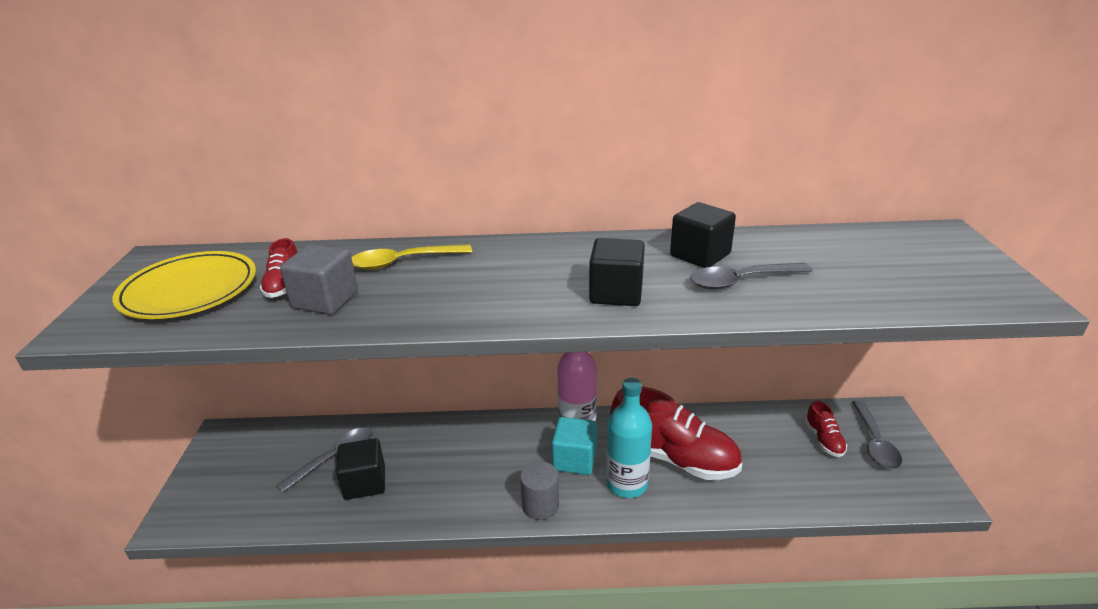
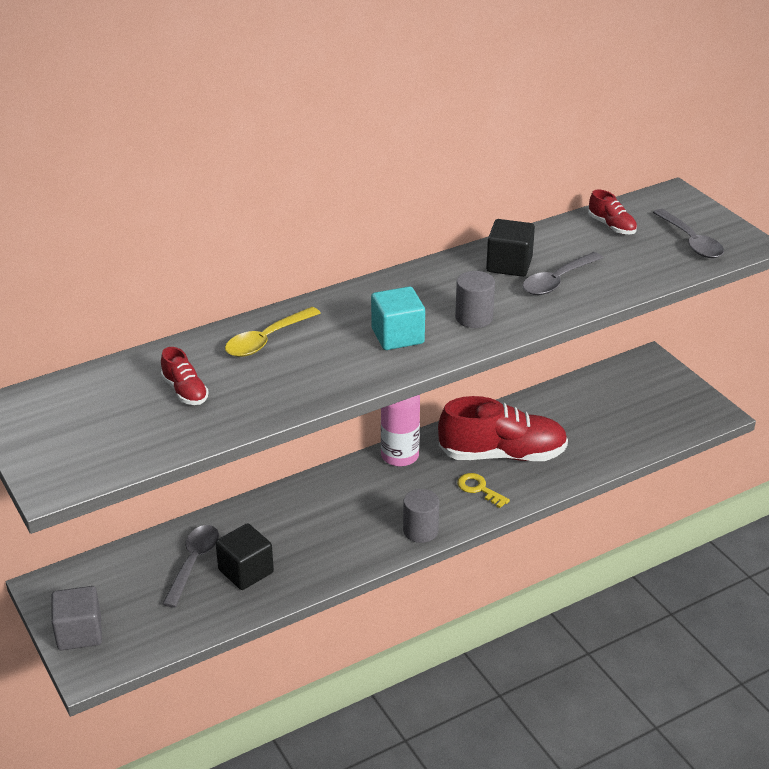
camera: 30 degrees left, 5 degrees up
yellow plate [112,251,256,319] -> none
grey cube [280,244,358,315] -> grey cube moved to [51,586,102,650]
turquoise cube [552,417,597,475] -> turquoise cube moved to [371,286,425,350]
black cube [589,238,645,306] -> grey cylinder [455,271,495,328]
turquoise bottle [606,378,652,498] -> yellow key [457,473,510,508]
red shoe [805,401,847,457] -> red shoe moved to [588,190,637,234]
grey spoon [852,400,902,470] -> grey spoon moved to [653,209,724,258]

